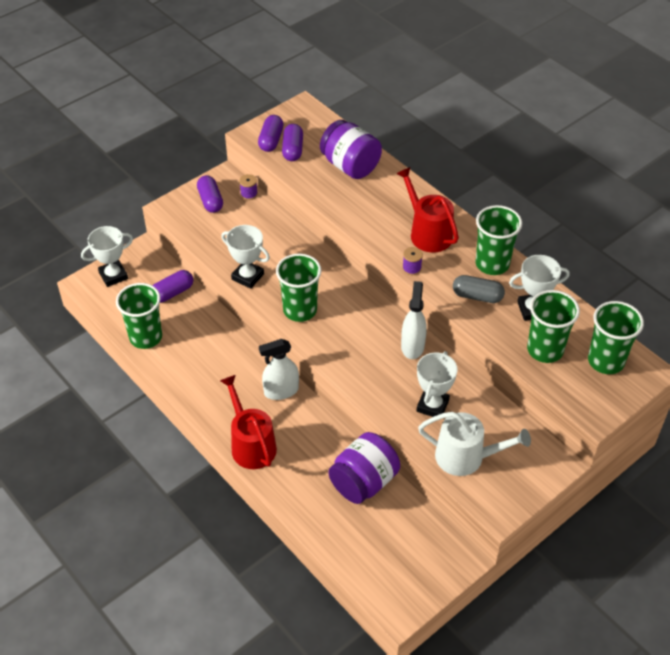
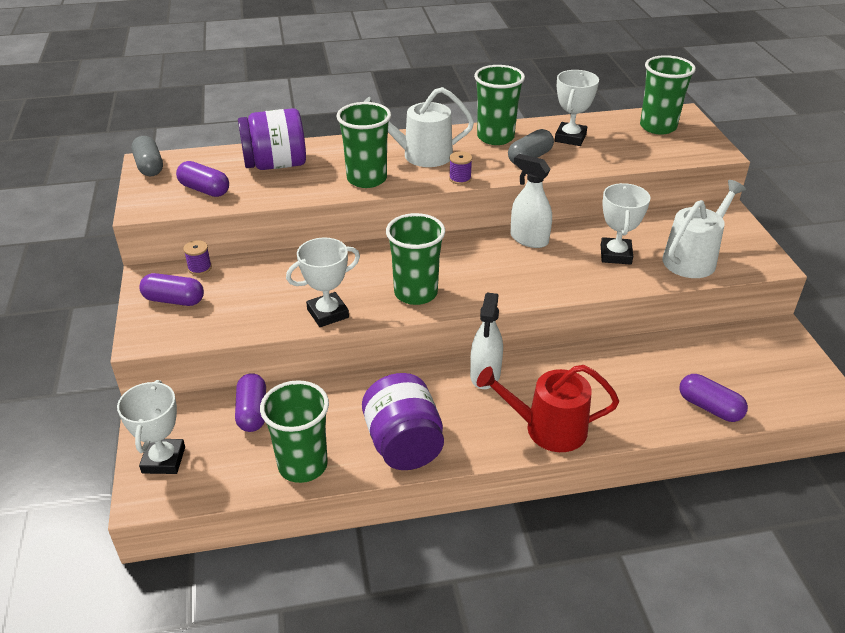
camera: 60 degrees left, 10 degrees down
purple capsule [258,115,284,152] -> purple capsule moved to [680,374,748,422]
purple jar [328,432,400,504] -> purple jar moved to [362,373,444,470]
red watering can [396,167,459,252] -> white watering can [364,87,474,167]
white trophy [416,351,457,417] -> white trophy turned 45 degrees clockwise [601,183,650,264]
green cup [527,290,580,363] -> green cup moved to [336,102,391,188]
none -> grey capsule [131,136,163,176]

